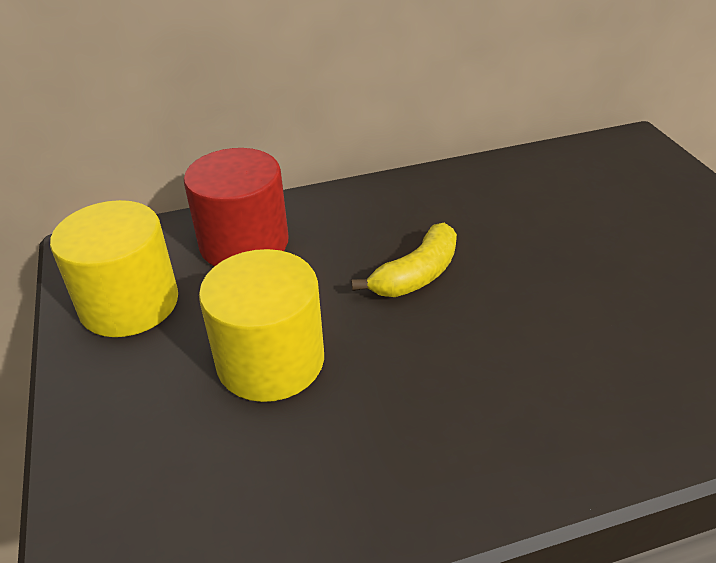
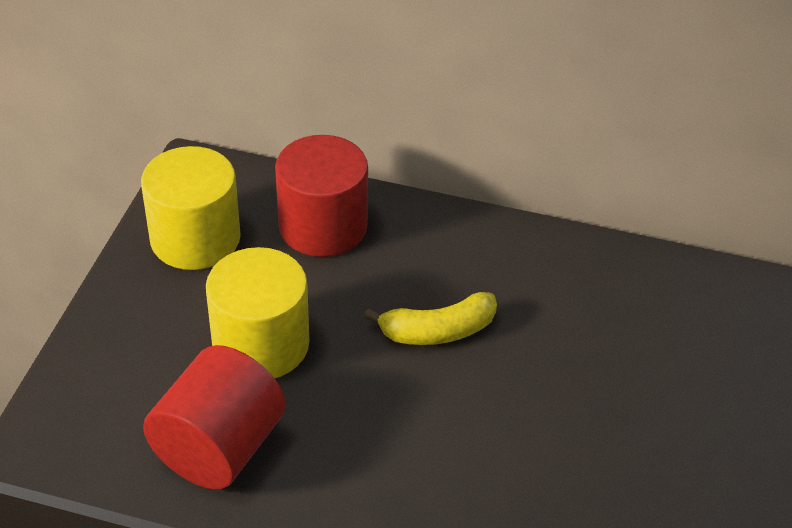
camera: 30 degrees right, 5 degrees up
none -> red cylinder [143,345,286,489]

